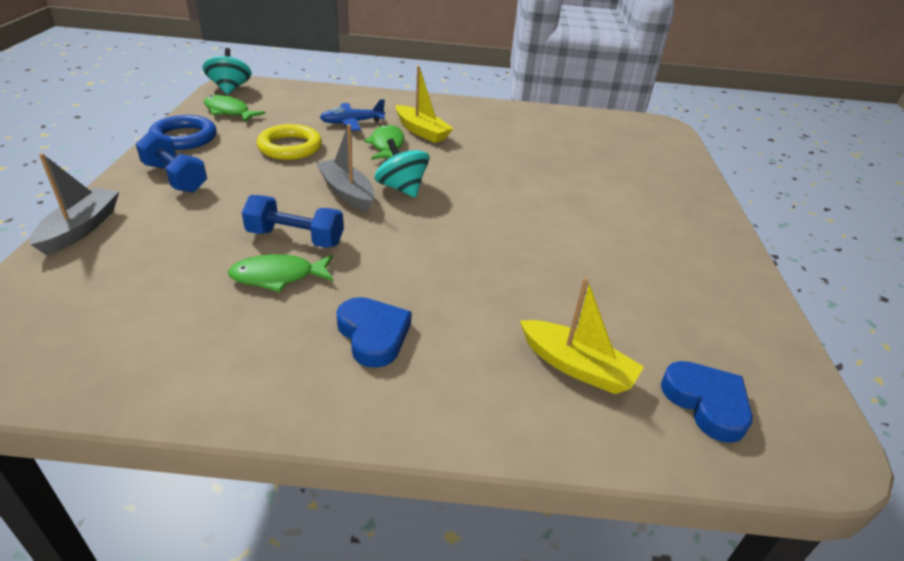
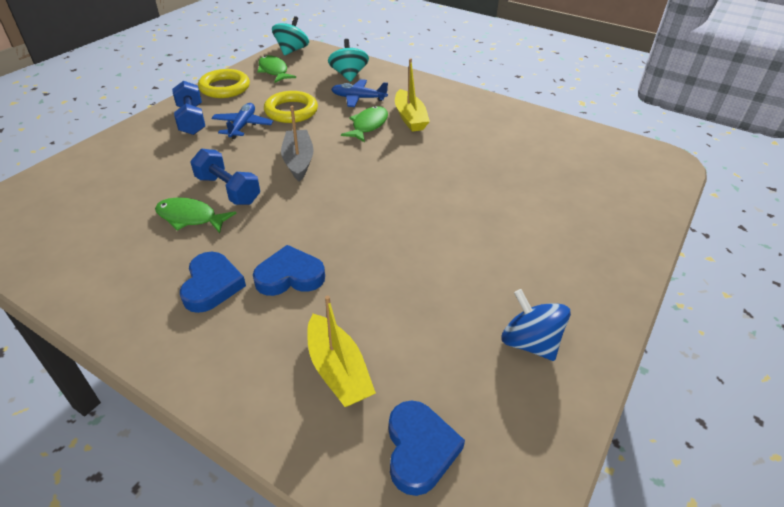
camera: 30 degrees right, 5 degrees up
grey boat [30,153,119,255] -> none
blue ring [149,115,217,150] -> yellow ring [198,69,250,98]
turquoise spinning top [375,139,429,197] -> turquoise spinning top moved to [328,39,369,82]
none -> blue plane [211,103,273,139]
none -> blue heart [253,245,325,296]
none -> blue spinning top [501,289,571,361]

